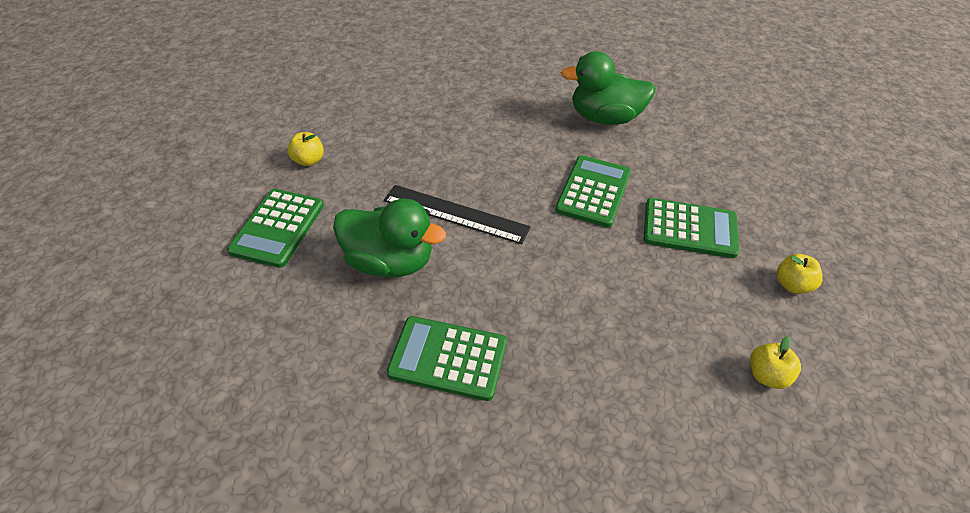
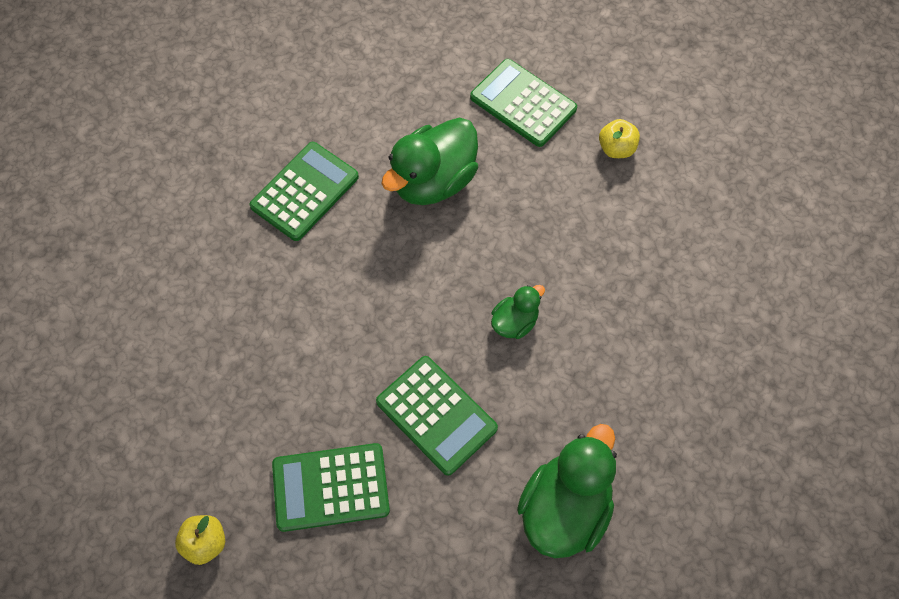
camera: 115 degrees right, 15 degrees up
black ruler [384,185,531,244] -> none
green calculator [644,198,739,258] -> green calculator turned 45 degrees clockwise [272,443,390,532]
yellow apple [750,336,801,389] -> none
none -> green duck [491,285,545,339]

